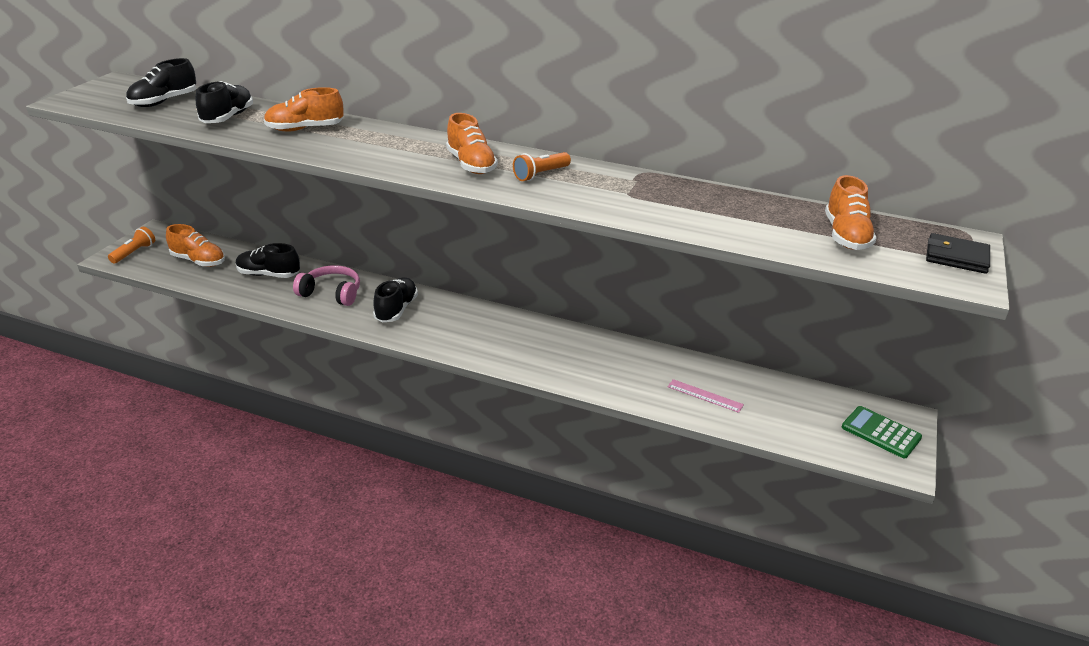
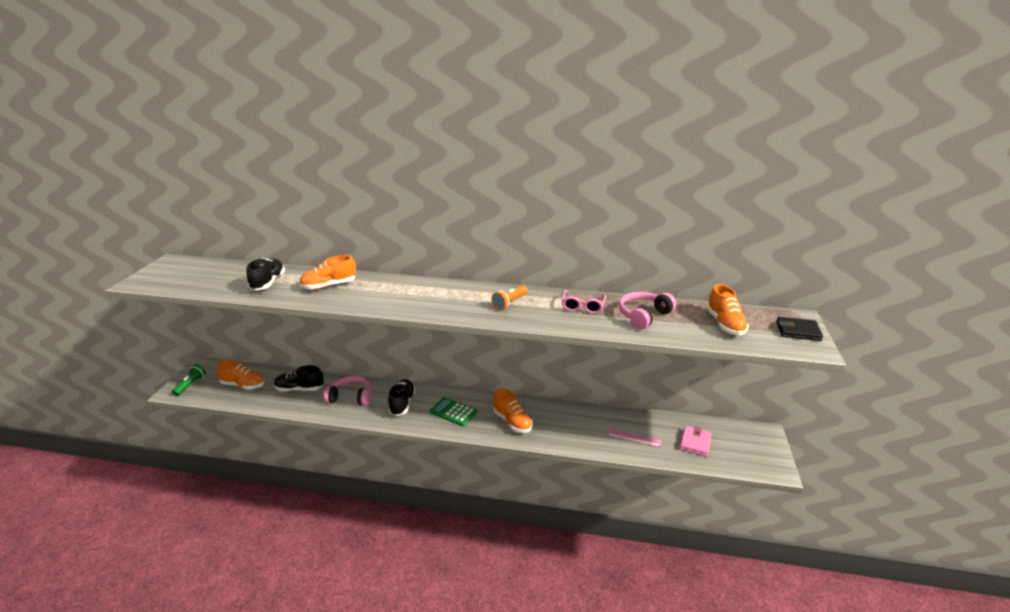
camera: 10 degrees left, 5 degrees down
orange flashlight [108,227,155,264] -> green flashlight [172,364,206,396]
black shoe [126,58,196,107] -> none
orange shoe [446,113,498,174] -> orange shoe moved to [494,388,532,433]
green calculator [842,406,922,459] -> green calculator moved to [430,397,477,426]
none -> pink glasses [562,290,606,314]
none -> pink headphones [619,292,676,329]
none -> pink wallet [680,426,711,457]

